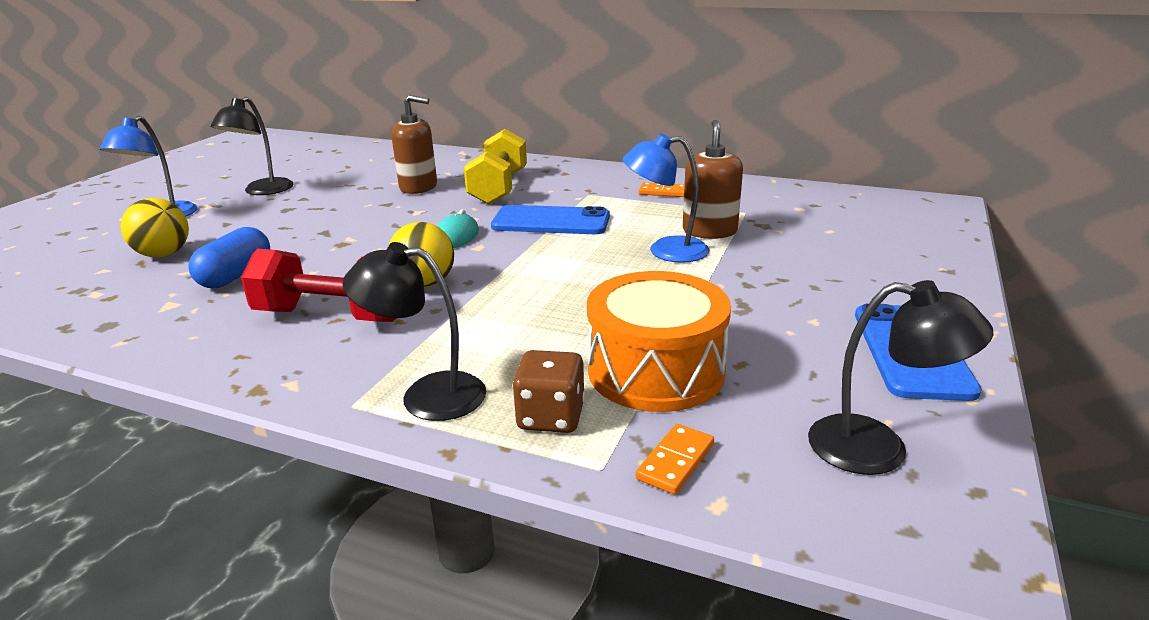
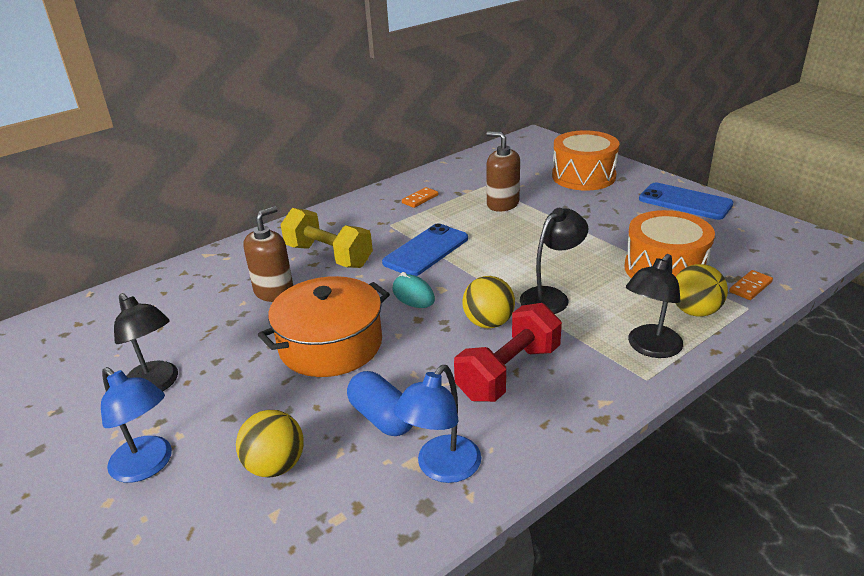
camera: 60 degrees left, 5 degrees up
brown dice [513,350,585,433] -> yellow ball [676,264,728,317]
blue lamp [623,133,709,263] -> blue lamp moved to [394,365,481,483]
orange domino [636,424,714,494] -> orange domino turned 75 degrees clockwise [729,270,773,300]
black lamp [808,280,993,475] -> black lamp moved to [520,208,588,314]
none -> orange pot [258,276,390,377]
none -> orange drum [552,130,620,191]

